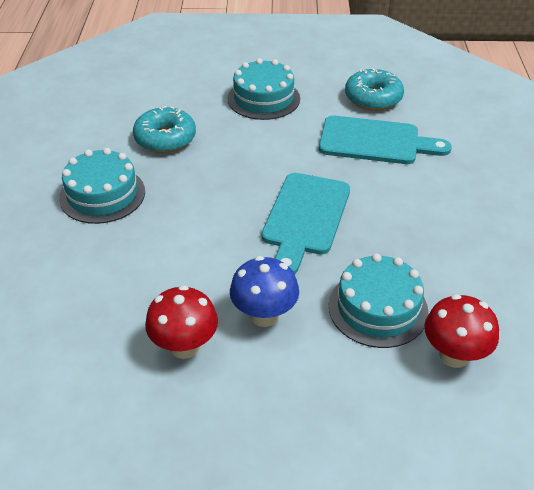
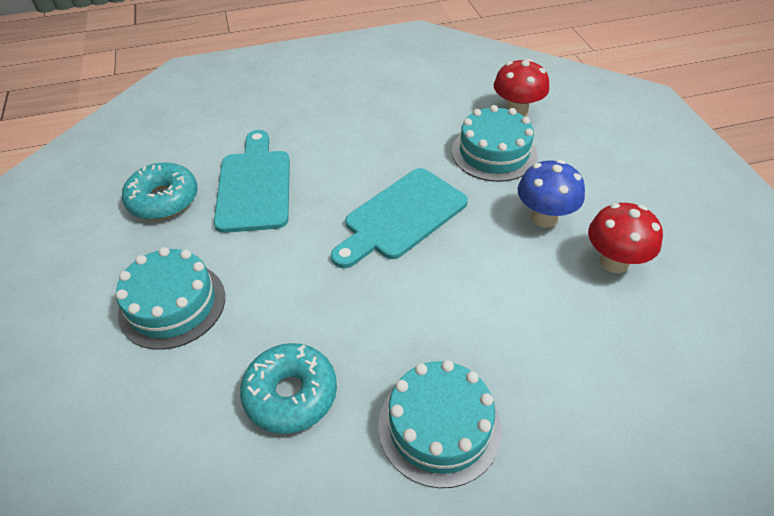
camera: 105 degrees left, 5 degrees up
turquoise cutting board [262,173,350,274] -> turquoise cutting board turned 135 degrees clockwise [331,168,468,268]

